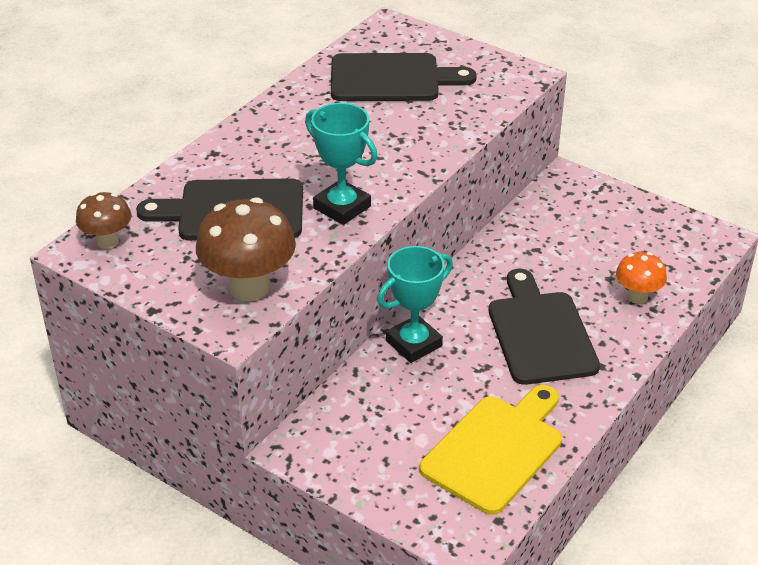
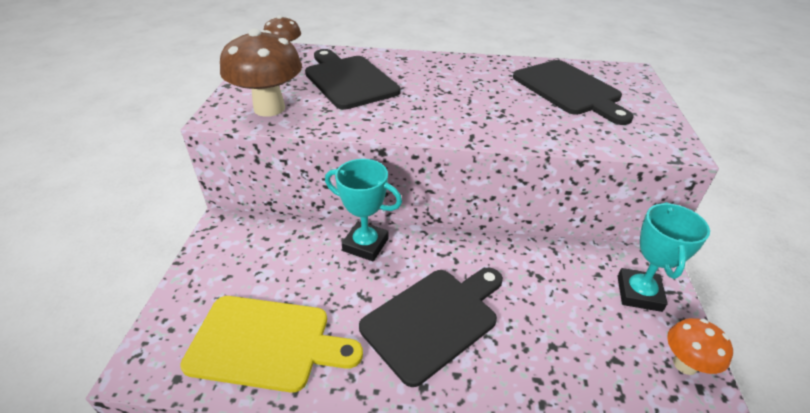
camera: 60 degrees right, 0 degrees up
turquoise trophy [305,103,378,225] -> turquoise trophy moved to [617,202,710,312]
orange mushroom [616,252,667,304] -> orange mushroom moved to [667,318,733,375]

